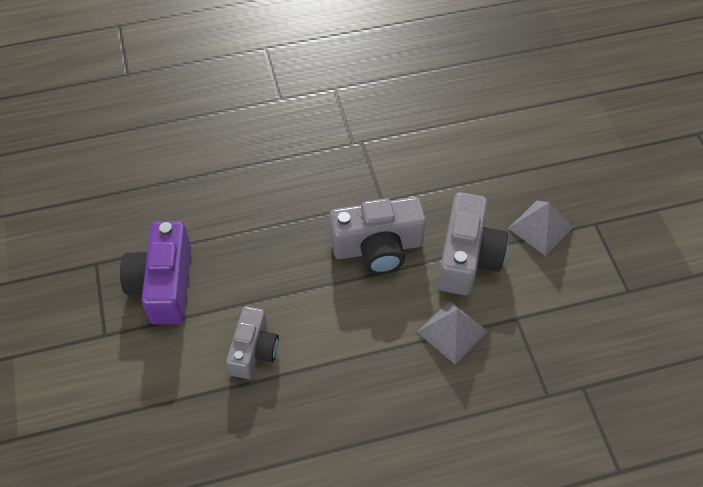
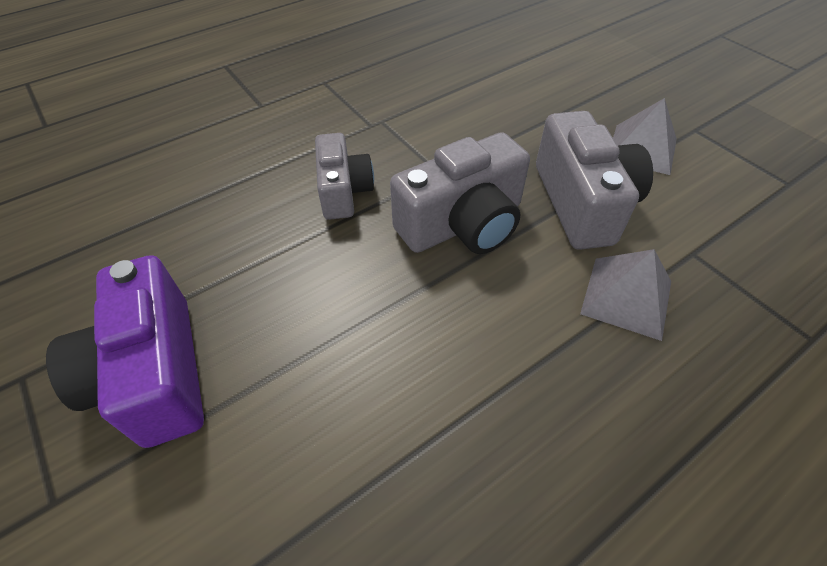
camera: 20 degrees left, 5 degrees down
grey camera [226,306,279,379] -> grey camera moved to [315,133,374,220]

